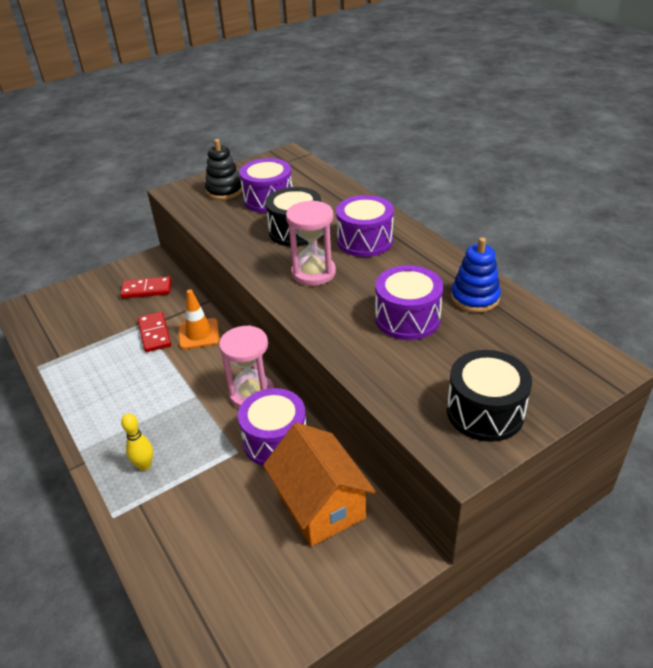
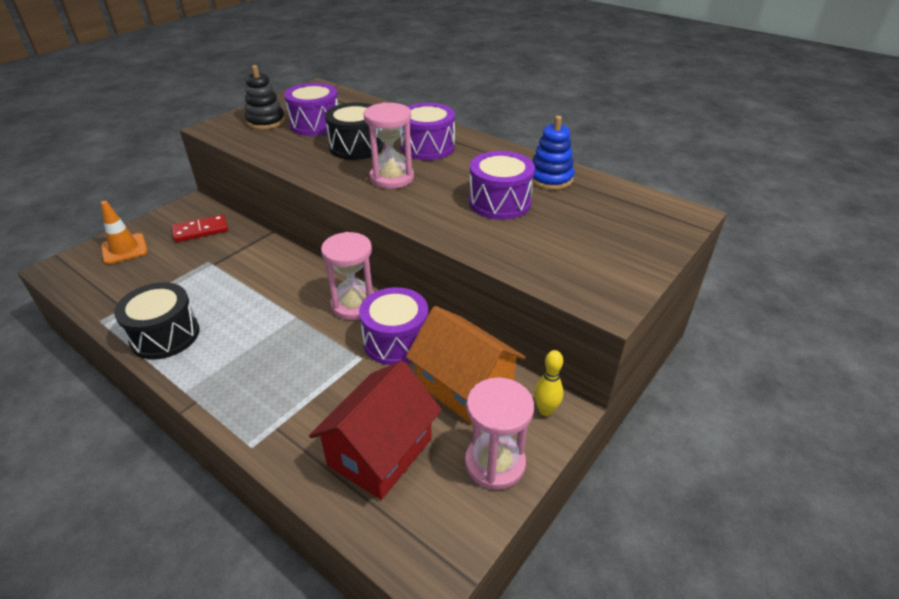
camera: 20 degrees left, 0 degrees up
yellow bowling pin [121,413,153,471] -> yellow bowling pin moved to [534,350,563,416]
red domino [138,312,171,352] -> none
orange traffic cone [179,289,220,349] -> orange traffic cone moved to [101,201,148,264]
black drum [447,350,532,442] -> black drum moved to [114,282,199,360]
none -> red house [309,361,442,500]
none -> pink hourglass [465,377,534,490]

